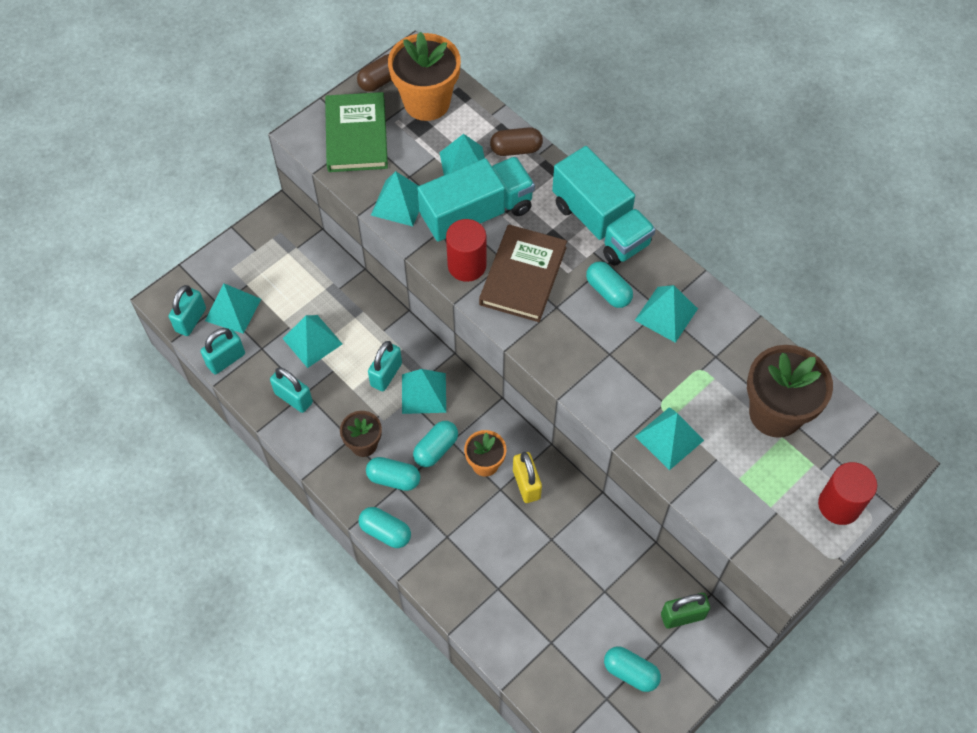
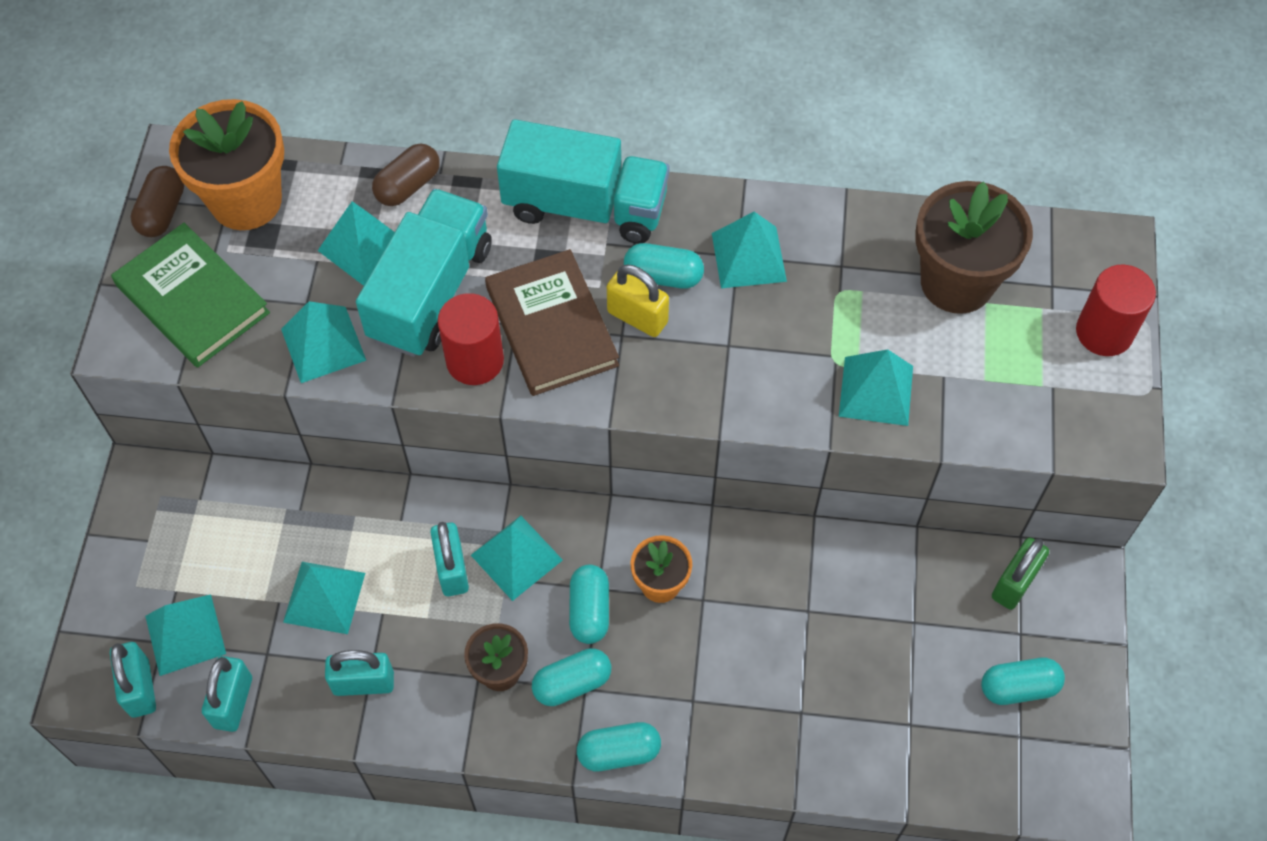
camera: 40 degrees left, 0 degrees up
yellow padlock [513,452,542,503] -> yellow padlock moved to [607,265,669,337]

